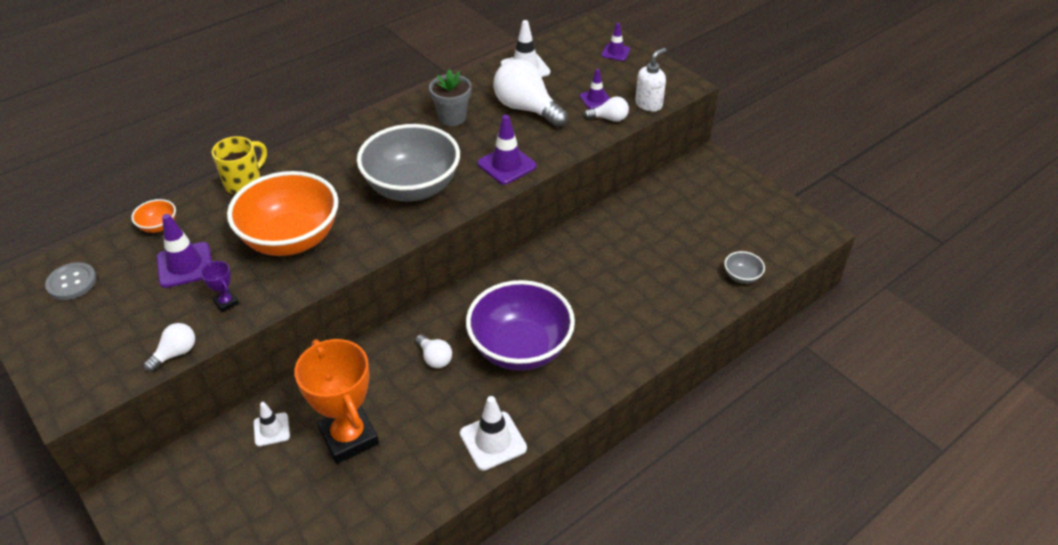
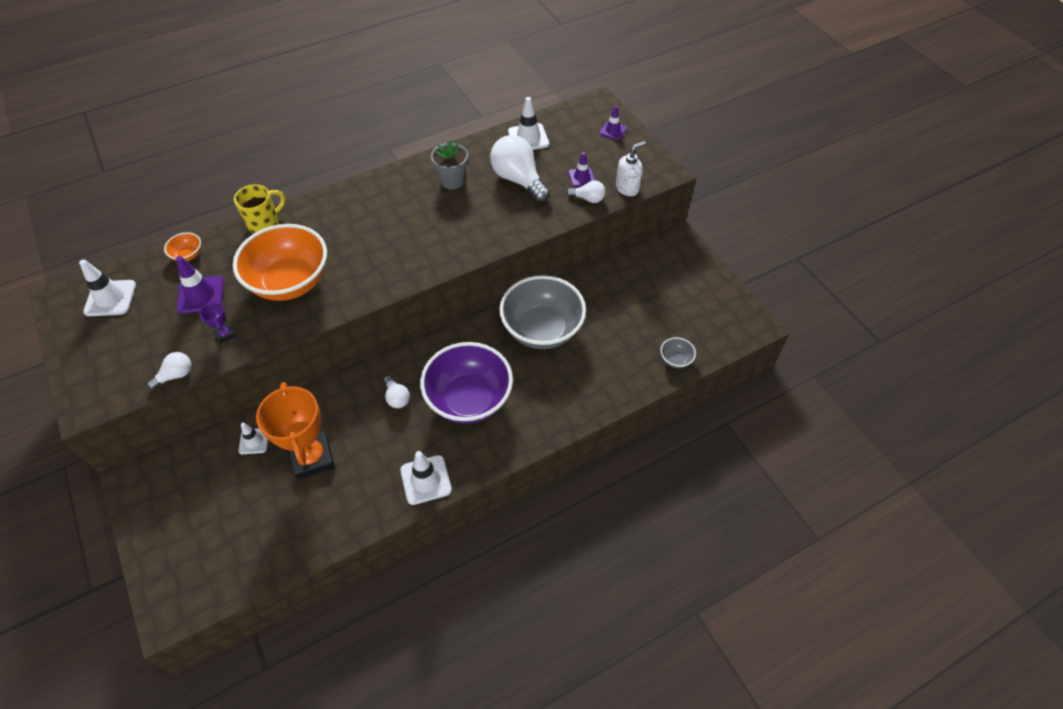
camera: 10 degrees right, 10 degrees up
grey button [45,262,97,300] -> white traffic cone [79,259,136,316]
grey bowl [357,124,460,201] -> grey bowl moved to [499,275,586,349]
purple traffic cone [477,115,537,185] -> none

